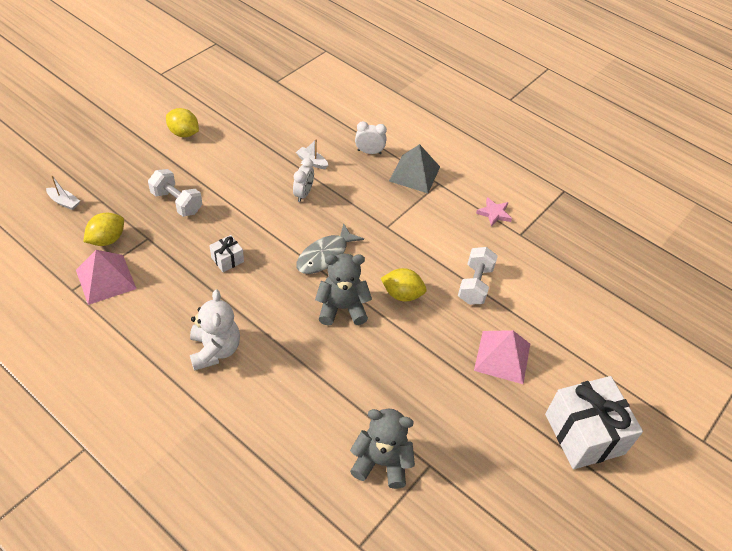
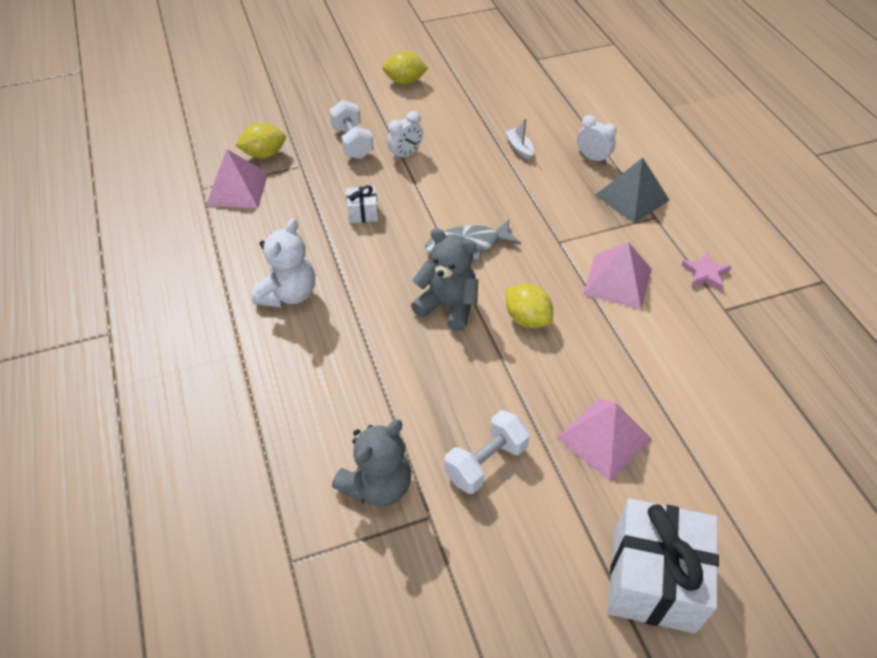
camera: 35 degrees right, 0 degrees up
white boat [46,175,80,210] -> none
yellow lemon [166,108,199,137] -> yellow lemon turned 60 degrees counterclockwise [382,51,428,85]
white clock [293,158,314,202] -> white clock moved to [387,111,423,161]
grey teddy bear [350,409,415,489] -> grey teddy bear turned 90 degrees clockwise [332,419,411,507]
white dumbbell [458,247,498,305] -> white dumbbell moved to [444,410,530,494]
none -> pink pyramid [583,242,652,310]

